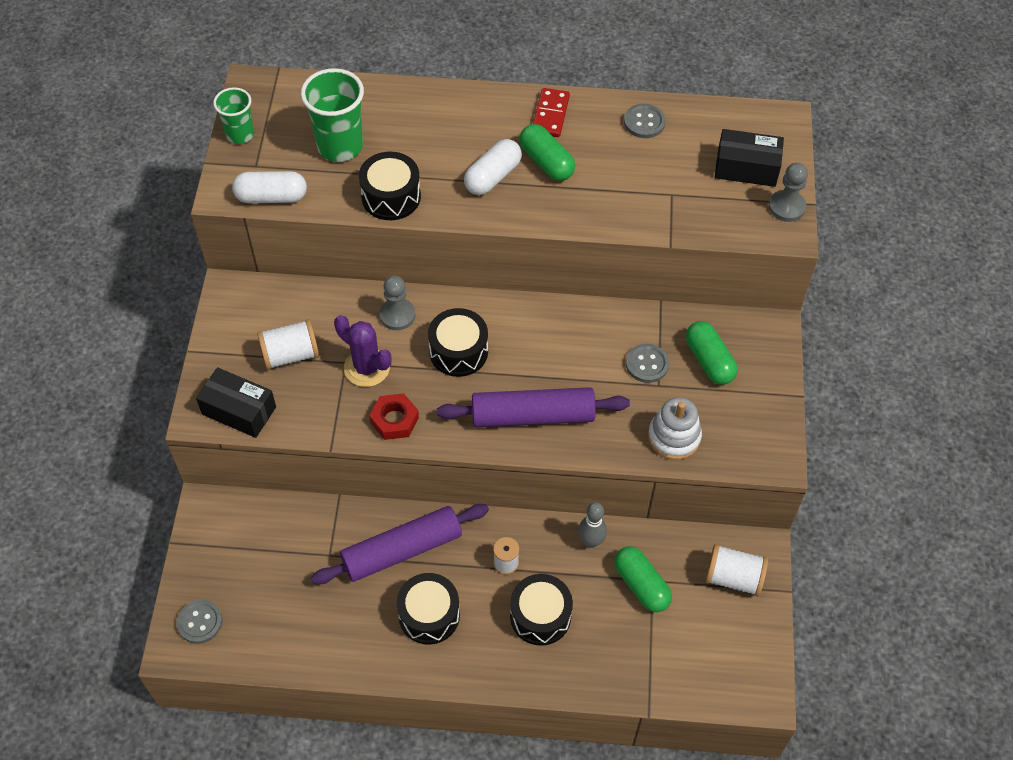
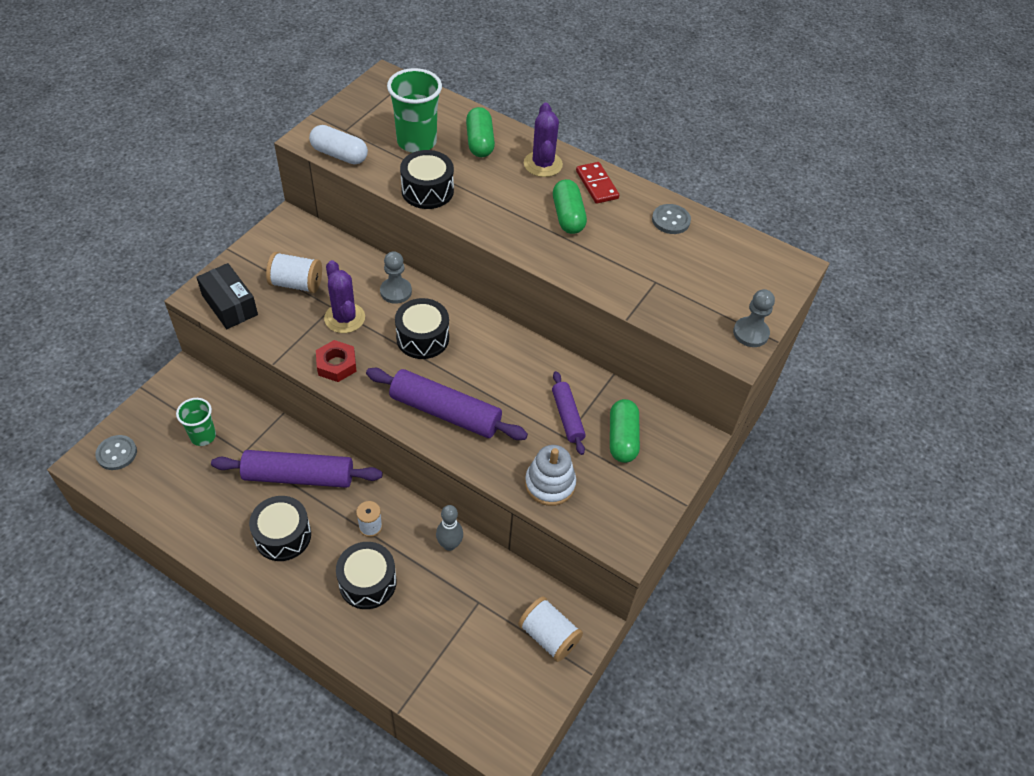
camera: 25 degrees right, 5 degrees down
green cup [213,87,254,144] -> green cup moved to [176,398,216,446]
white capsule [464,139,522,195] -> none
red domino [533,88,570,137] -> red domino turned 60 degrees counterclockwise [576,162,619,204]
green capsule [614,547,672,612] -> green capsule moved to [466,107,495,157]
grey button [626,344,669,383] -> purple rolling pin [552,371,586,455]
black box [715,129,784,187] -> none
none -> purple cactus [524,103,563,177]

